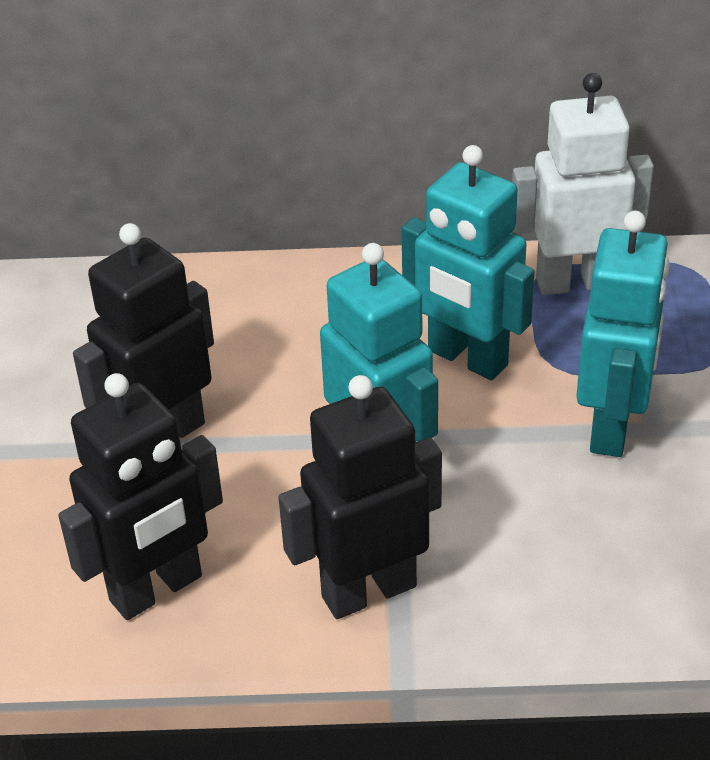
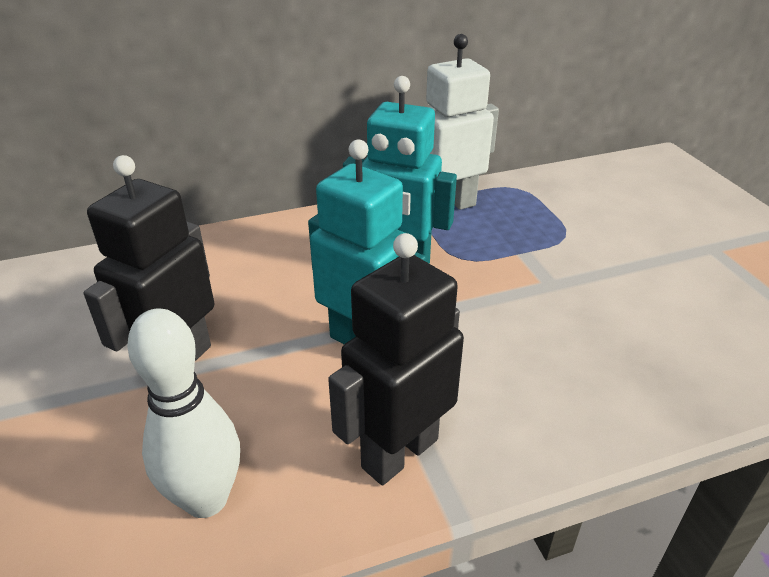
camera: 20 degrees left, 5 degrees down
black robot [58,373,223,620] -> white bowling pin [127,309,240,518]
turquoise robot [576,211,670,457] -> none

